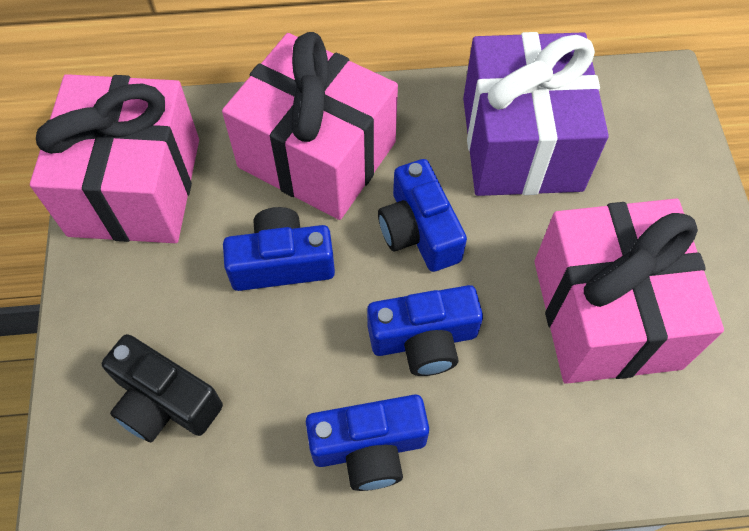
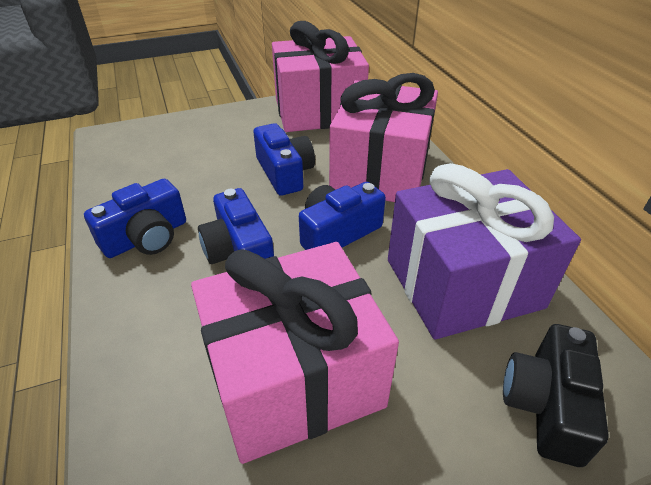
camera: 75 degrees right, 20 degrees down
black camera [102,334,223,442] -> black camera moved to [503,324,609,467]
blue camera [306,395,429,491] -> blue camera turned 105 degrees counterclockwise [84,179,186,258]

